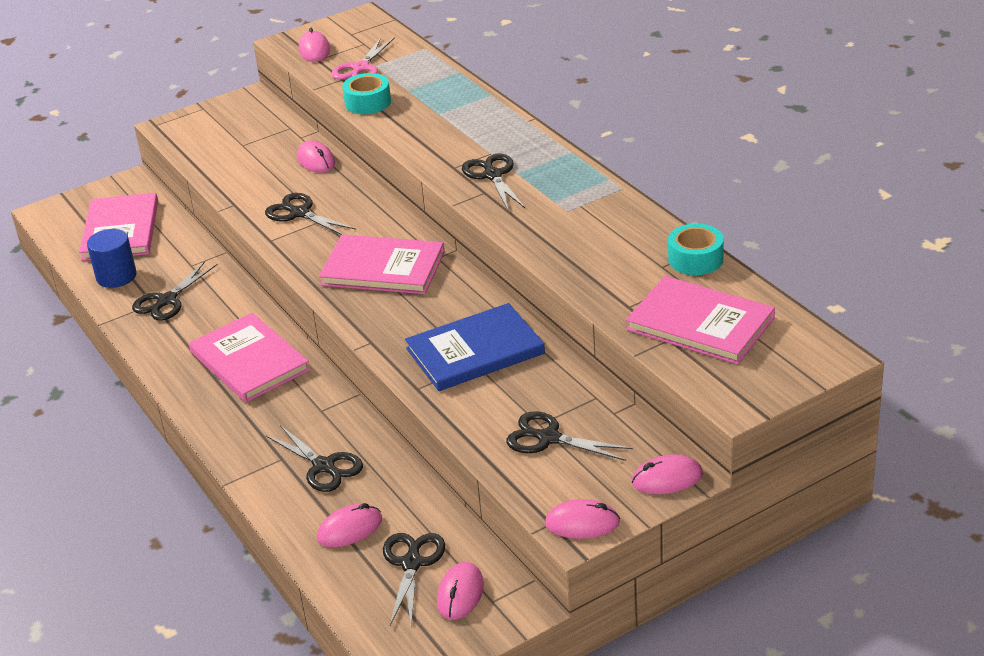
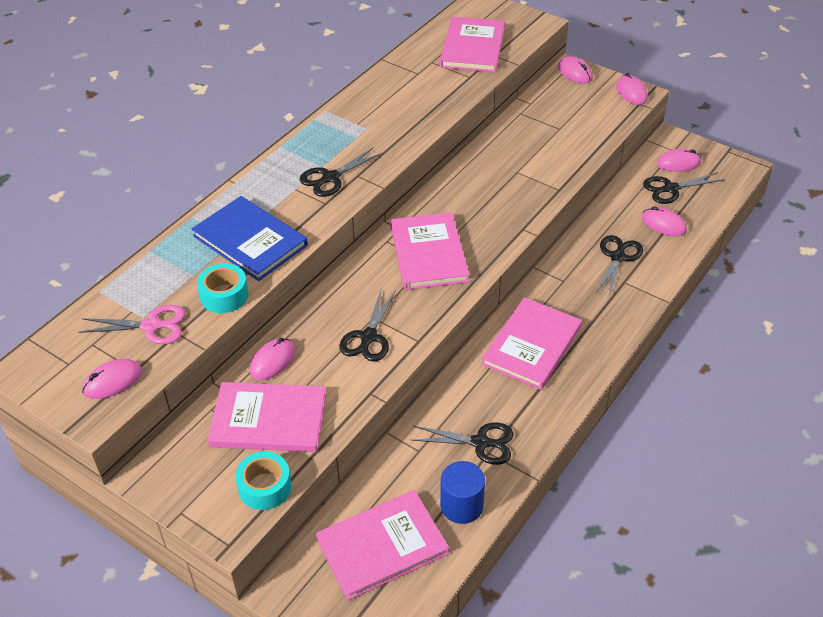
camera: 115 degrees left, 10 degrees up
blue book [405,303,545,391] -> blue book moved to [192,196,308,281]
black scissors [506,412,633,461] -> none
turquoise tape [668,224,724,275] -> turquoise tape moved to [235,452,291,510]
none -> pink book [208,382,326,452]

